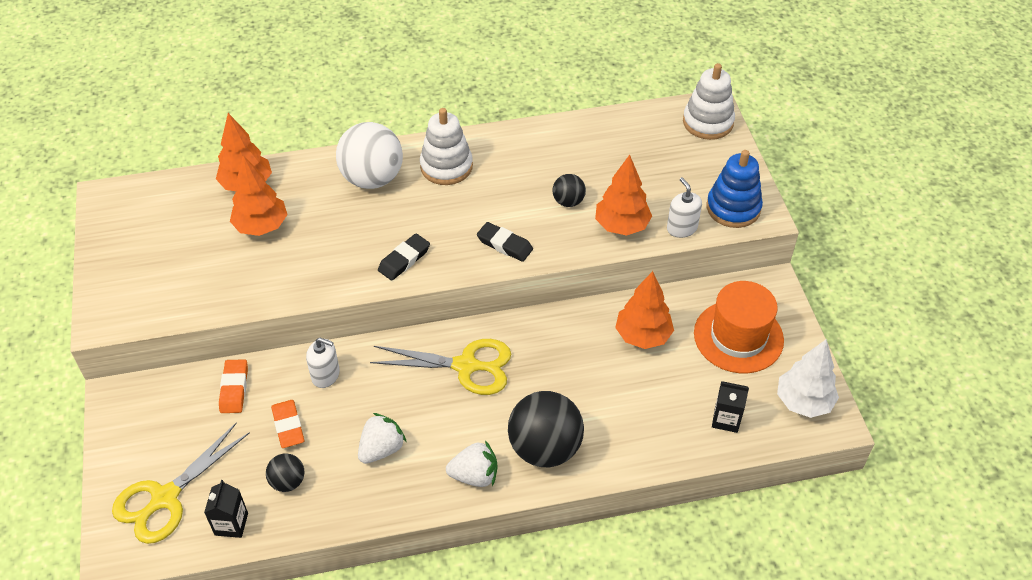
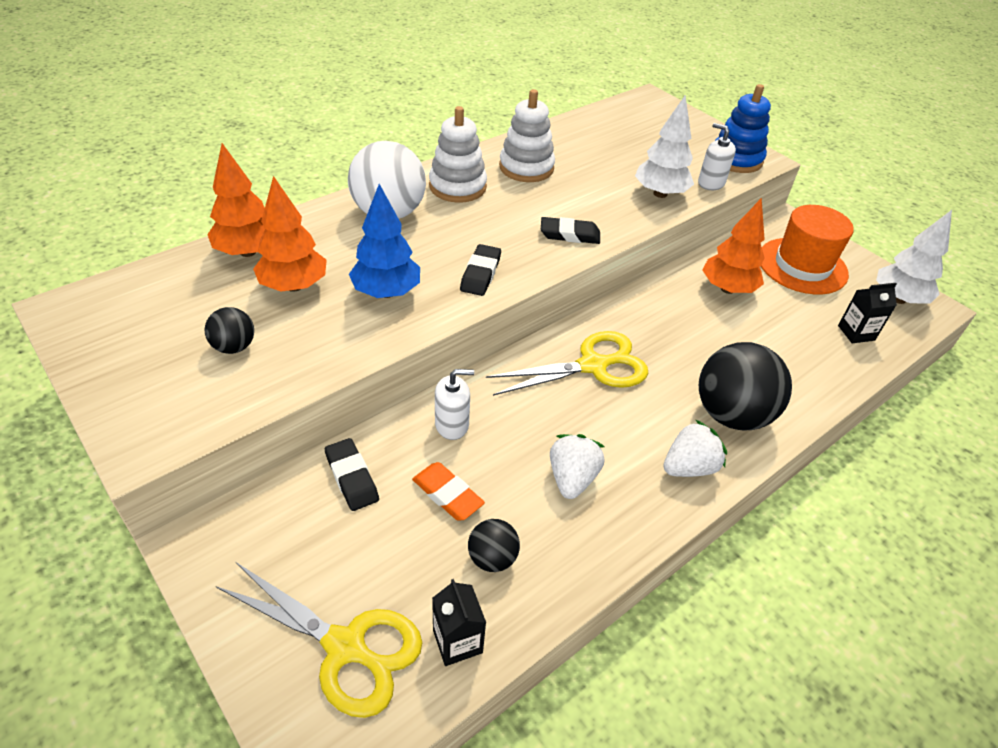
camera: 30 degrees left, 5 degrees down
yellow scissors [112,422,250,544] -> yellow scissors turned 75 degrees counterclockwise [216,562,422,718]
orange eraser [219,359,248,413] -> black eraser [325,438,379,511]
black ball [552,174,586,207] -> black ball moved to [205,307,254,354]
orange tree [595,155,652,236] -> white tree [635,95,694,198]
white stacking toy [683,63,735,140] -> white stacking toy moved to [499,89,555,182]
none -> blue tree [349,184,420,298]

